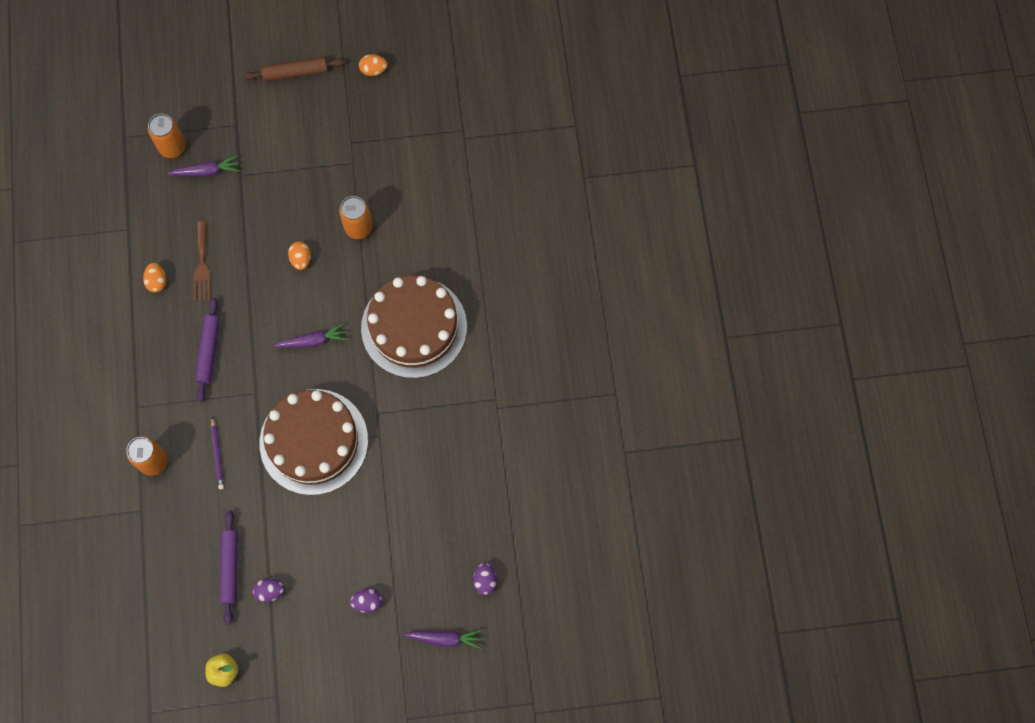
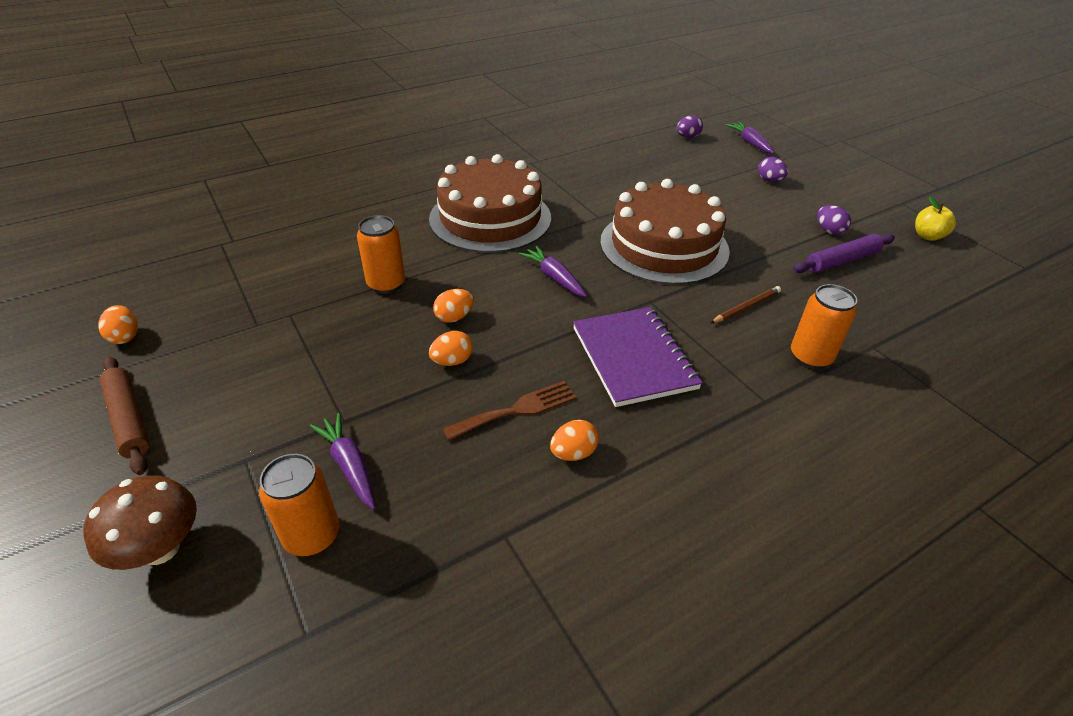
camera: 115 degrees left, 30 degrees down
purple rolling pin [195,298,220,402] -> purple notebook [573,307,703,407]
purple pencil [211,417,224,489] -> brown pencil [711,286,781,323]
none -> brown mushroom [83,475,197,570]
none -> orange egg [429,331,473,366]

